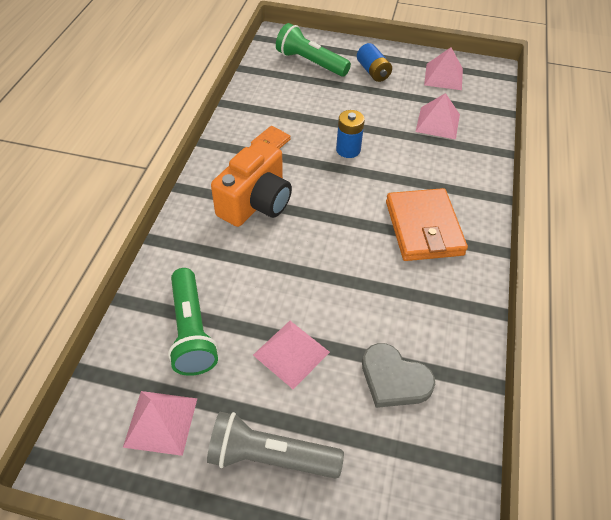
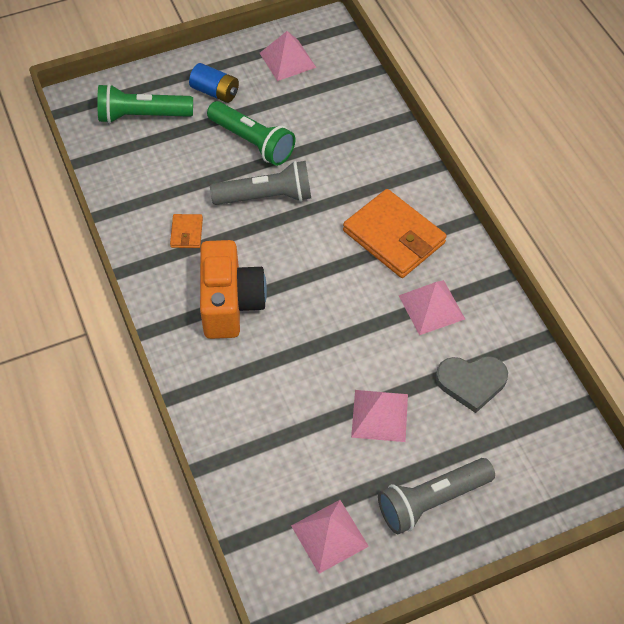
camera: 35 degrees left, 5 degrees up
green flashlight [168,268,218,376] -> green flashlight moved to [207,101,295,166]
blue battery [336,110,365,158] -> grey flashlight [210,161,311,205]
pink pyramid [415,93,460,139] -> pink pyramid moved to [399,280,465,335]

